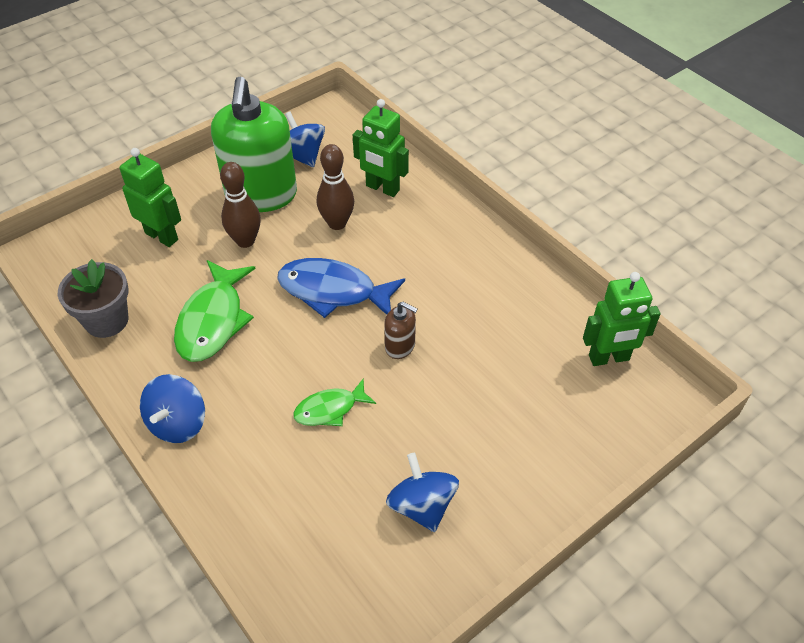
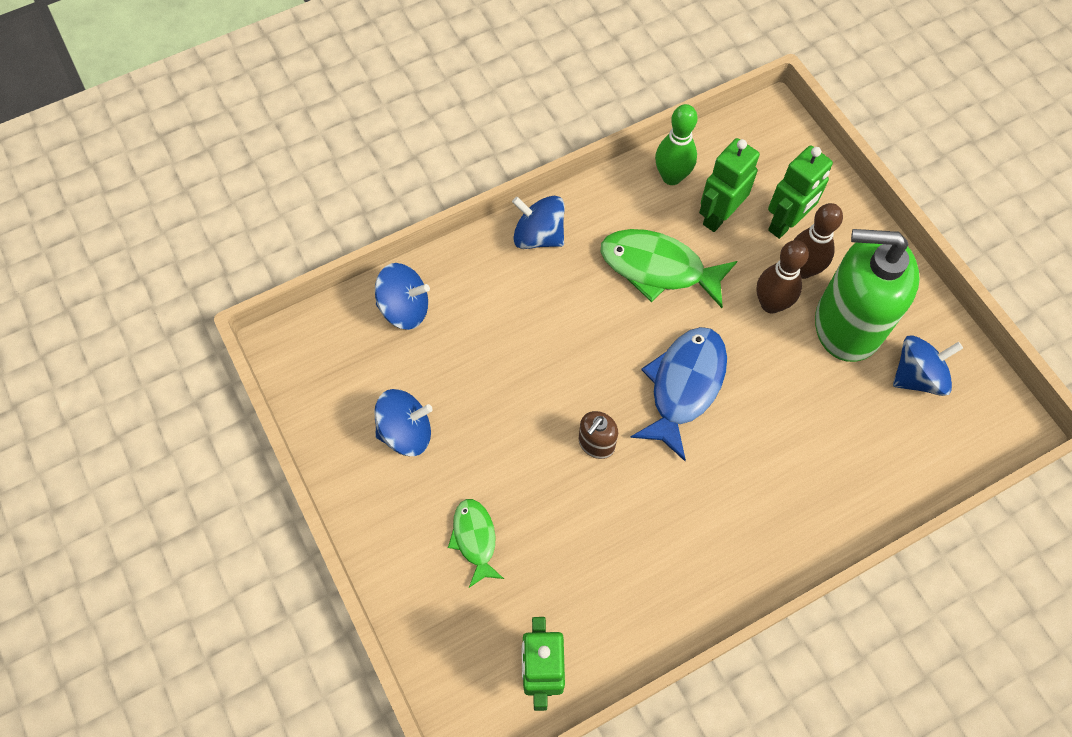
camera: 100 degrees right, 15 degrees up
grey flower pot [58,259,129,338] -> green bowling pin [655,104,698,185]
green fish [293,379,376,426] -> green fish moved to [448,499,504,588]
brown bowling pin [317,144,354,230] -> brown bowling pin moved to [794,203,843,279]
green robot [353,99,409,197] -> green robot moved to [699,138,760,232]
none -> blue spinning top [375,263,430,330]

